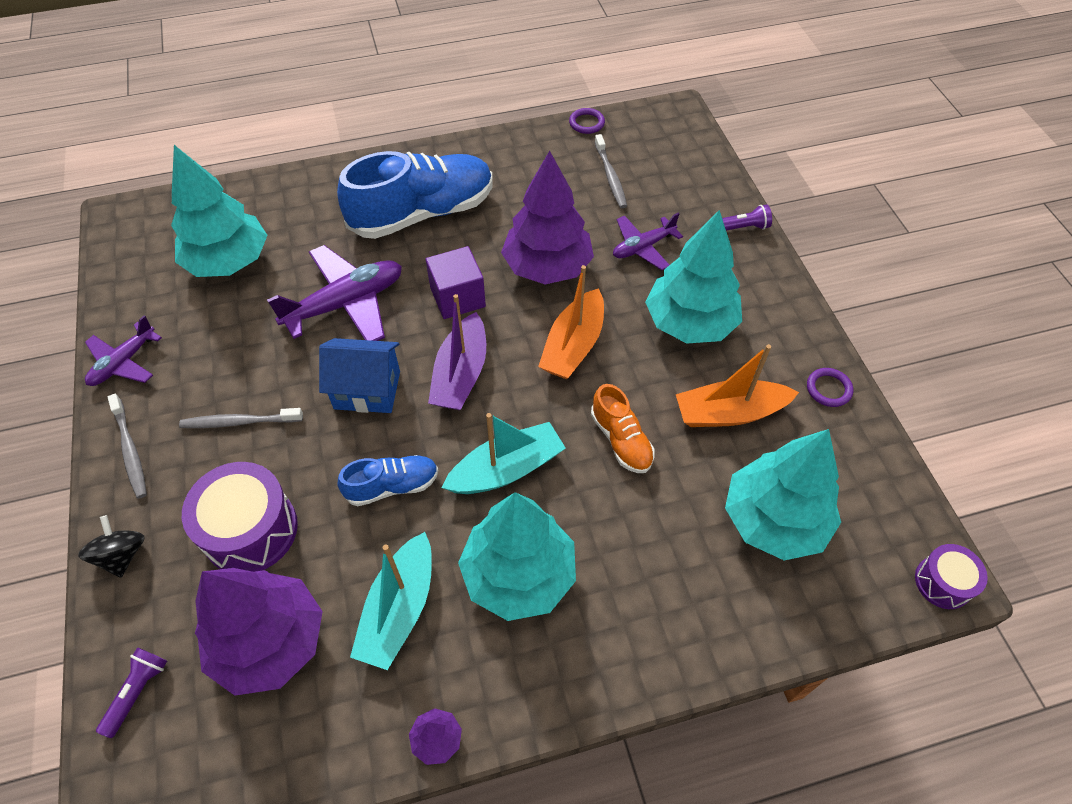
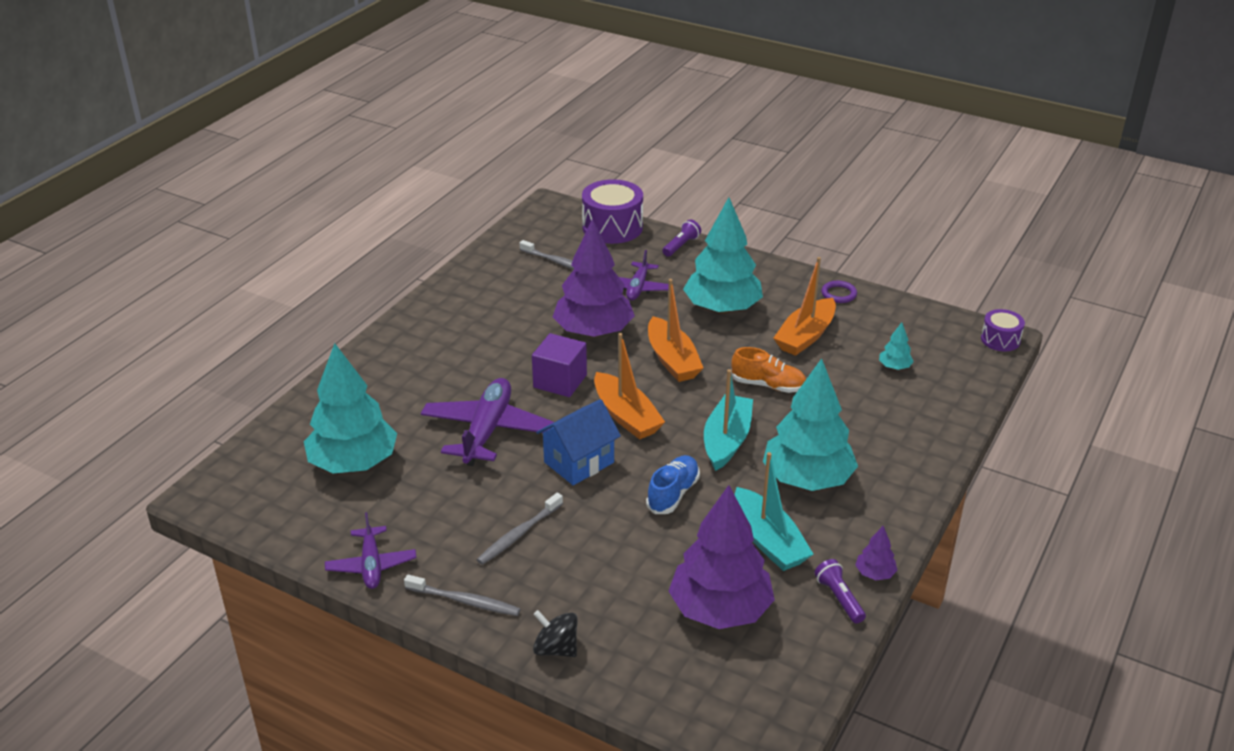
camera: 45 degrees left, 20 degrees down
purple flashlight [96,647,167,738] -> purple flashlight moved to [814,559,866,624]
purple drum [182,462,298,572] -> purple drum moved to [582,179,643,244]
blue shoe [337,151,493,239] -> none
purple boat [428,294,486,410] -> orange boat [594,333,665,440]
purple ring [569,108,605,134] -> none
turquoise tree [725,429,841,561] -> turquoise tree [879,322,914,370], size x0.41

